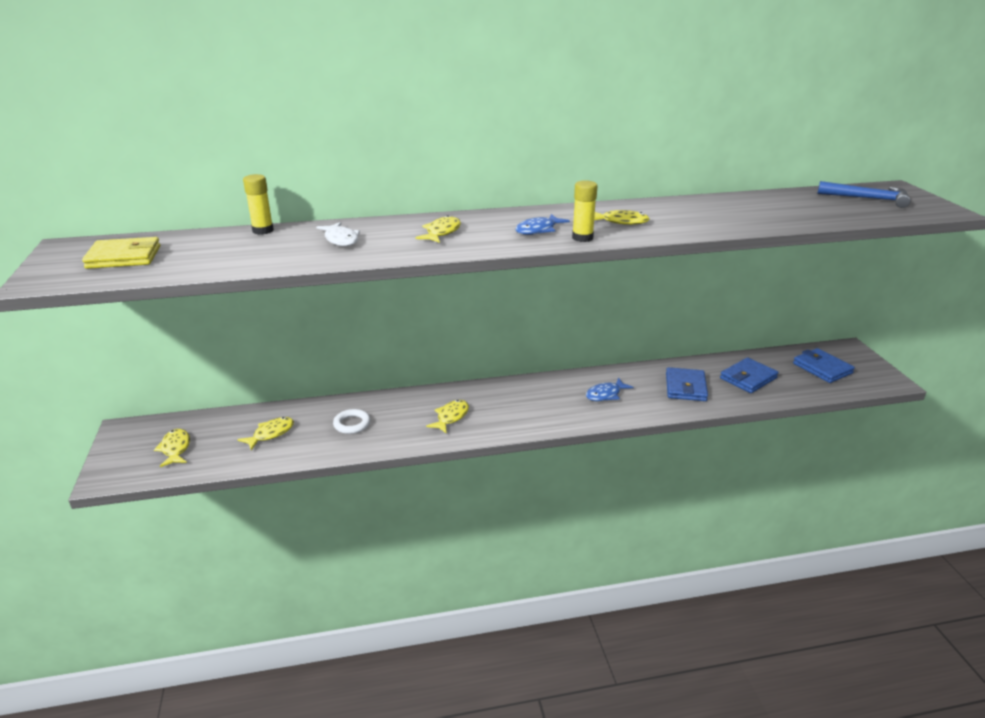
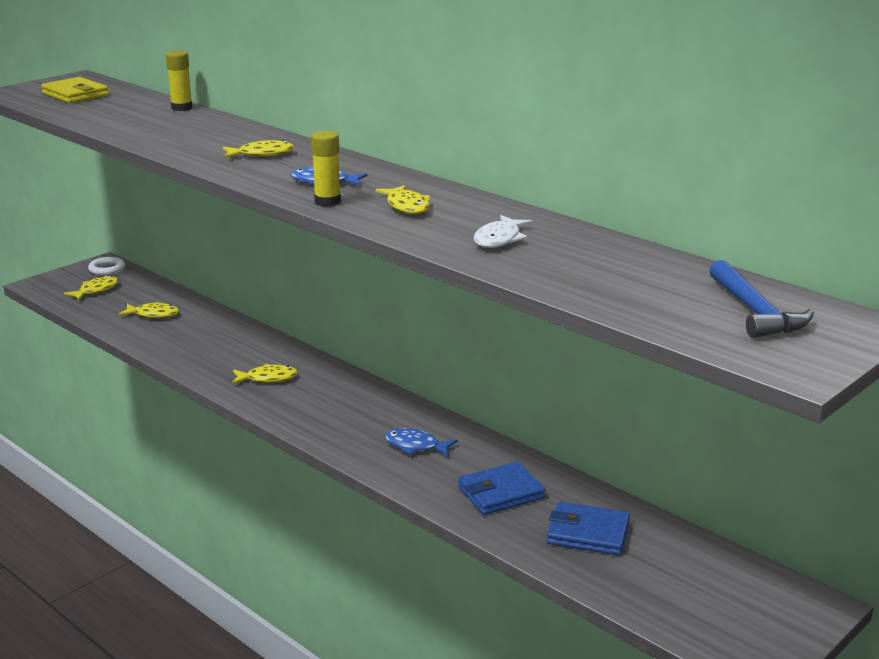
camera: 55 degrees right, 5 degrees down
white fish [316,222,360,246] -> white fish moved to [474,215,532,248]
white ring [333,409,371,434] -> white ring moved to [88,257,125,276]
blue wallet [793,348,855,383] -> none

